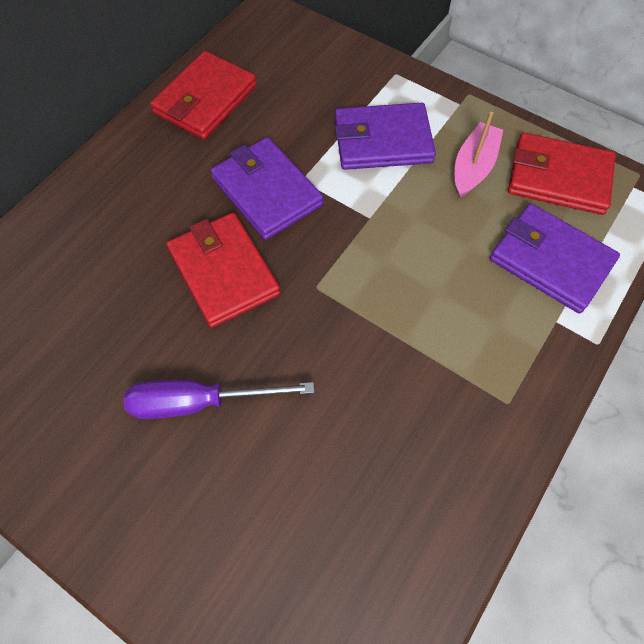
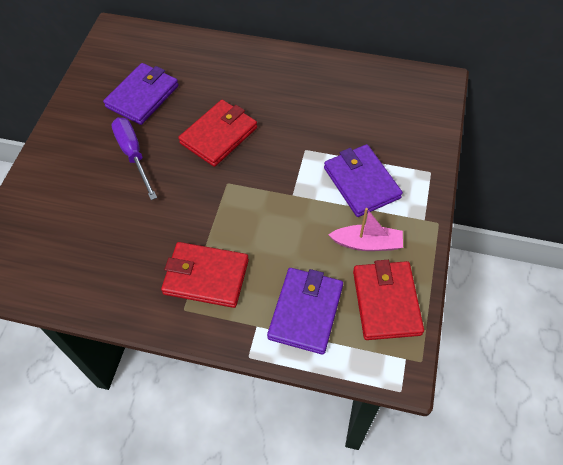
camera: 70 degrees right, 5 degrees down
red wallet [150,51,257,139] -> red wallet moved to [161,242,249,308]
purple wallet [210,137,323,240] -> purple wallet moved to [103,63,179,125]

